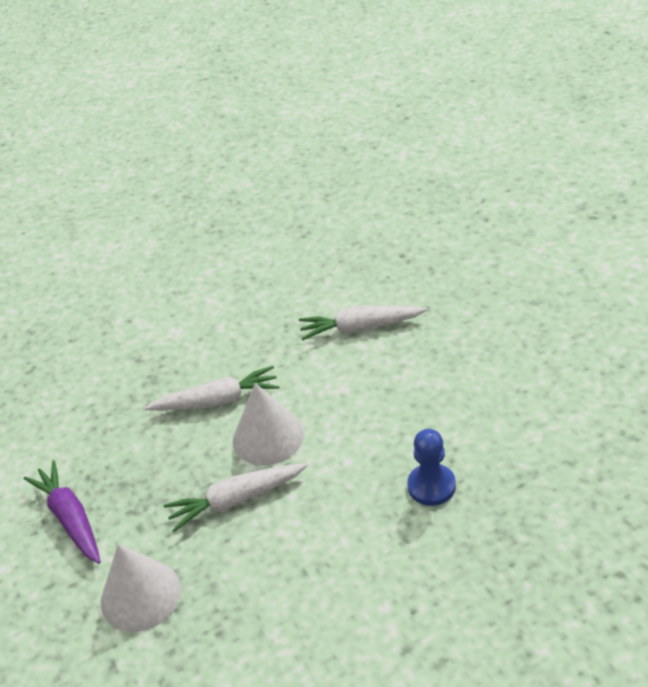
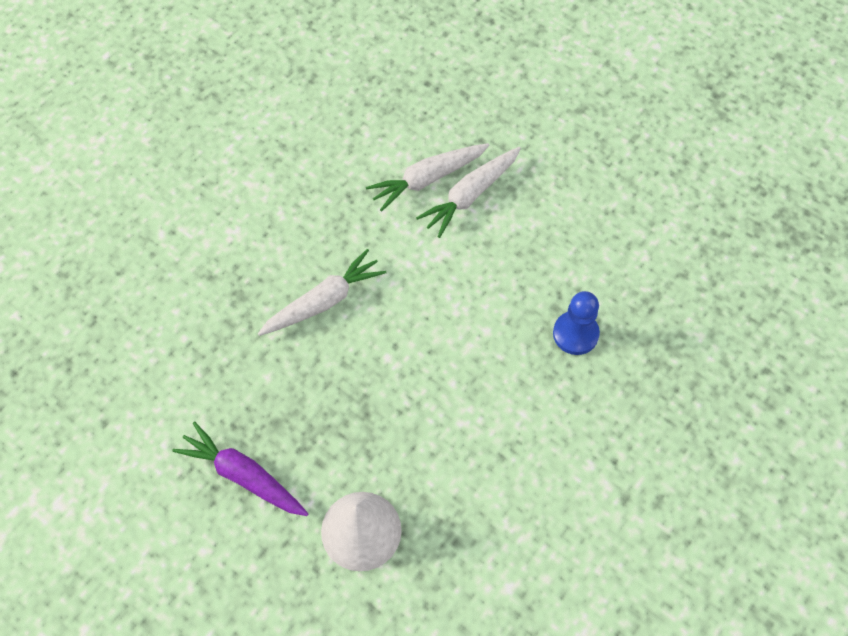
camera: 30 degrees left, 20 degrees up
white carrot [164,463,308,532] -> white carrot moved to [416,147,521,238]
white cone [233,383,304,465] -> none

